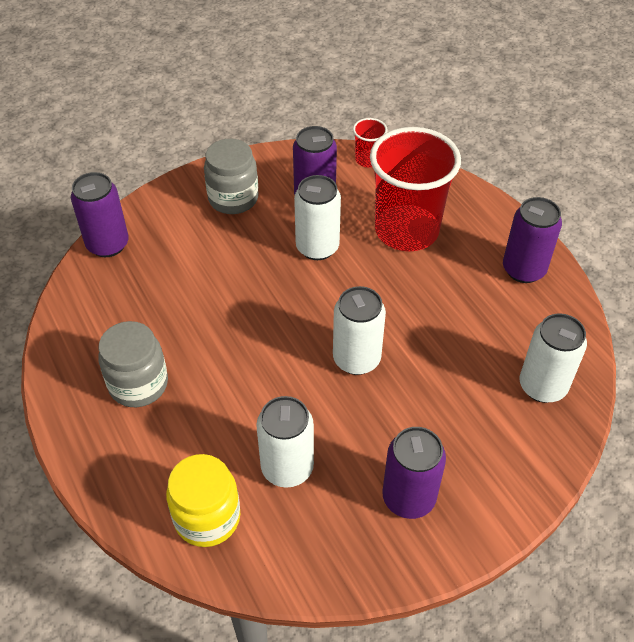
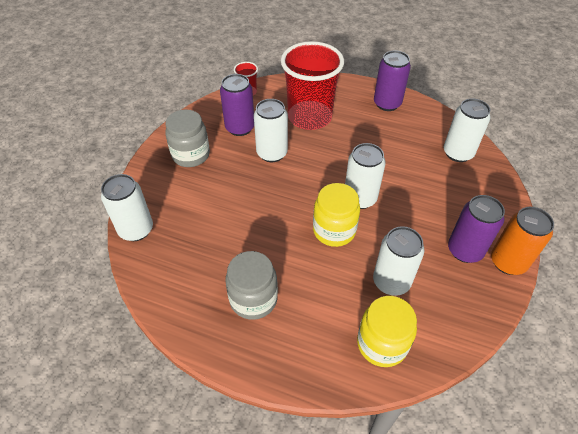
camera: 40 degrees left, 0 degrees up
purple can [71,172,129,257] -> white can [101,174,153,241]
none -> yellow jar [313,183,360,247]
none -> orange can [491,207,554,275]

